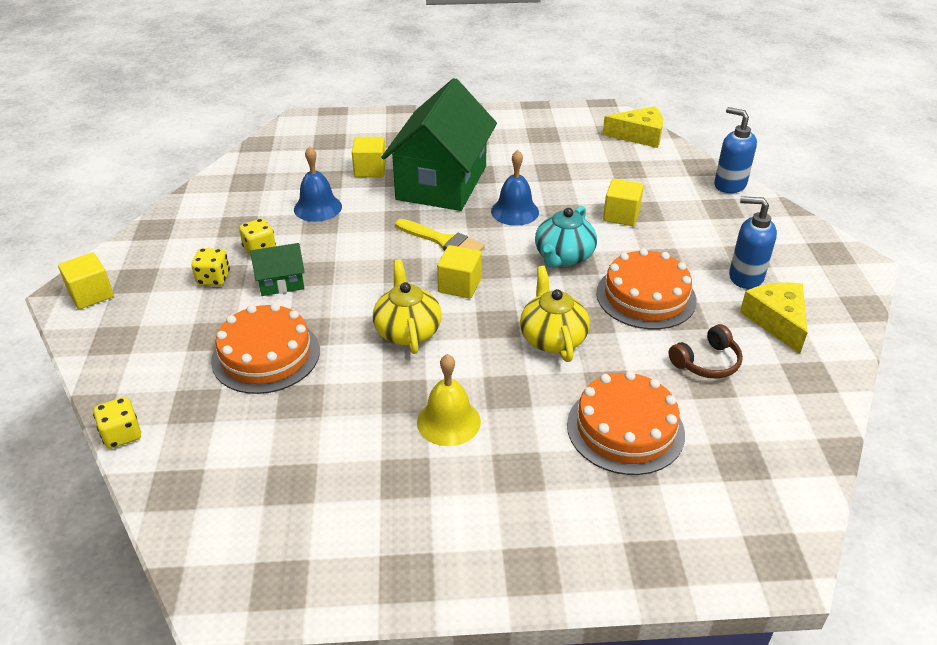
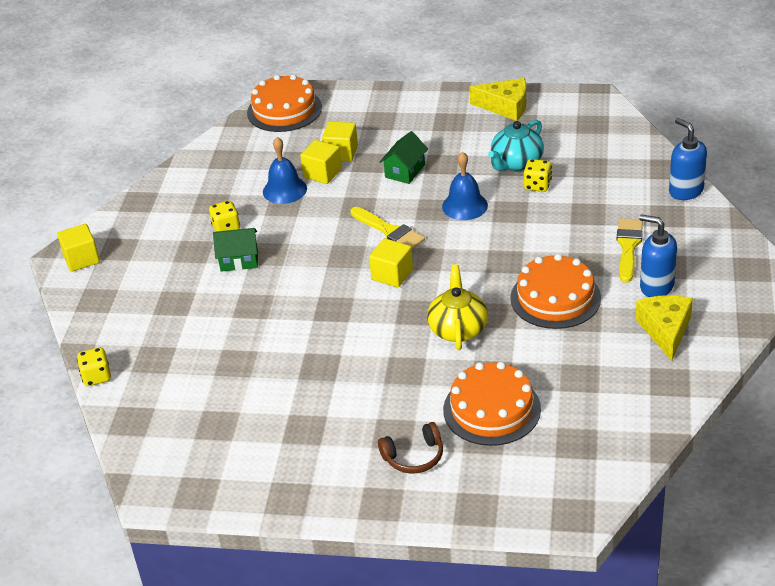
camera: 15 degrees right, 0 degrees up
yellow dice [192,248,230,286] -> yellow dice moved to [524,159,552,192]
orange cake [211,303,320,394] -> orange cake moved to [247,74,322,132]
yellow teapot [373,259,442,354] -> none
green house [381,78,497,211] -> green house [380,131,428,184], size x0.42
yellow bell [417,354,481,446] -> none
turquoise teapot [535,206,597,268] -> turquoise teapot moved to [488,120,544,171]
yellow cheese [602,106,663,148] -> yellow cheese moved to [469,78,526,121]
yellow cube [603,179,644,226] -> yellow cube moved to [300,140,342,184]
brown headphones [669,324,743,379] -> brown headphones moved to [378,422,443,473]
none -> yellow brush [617,218,643,283]

